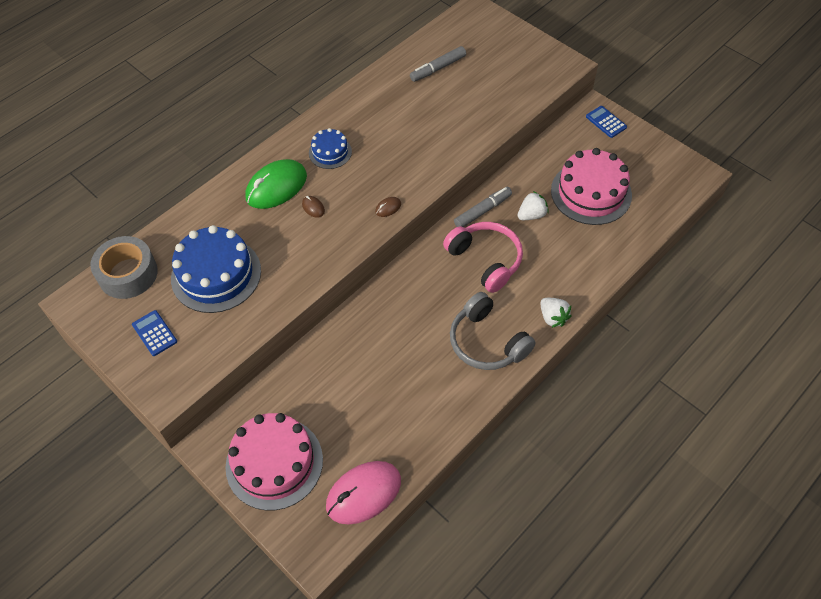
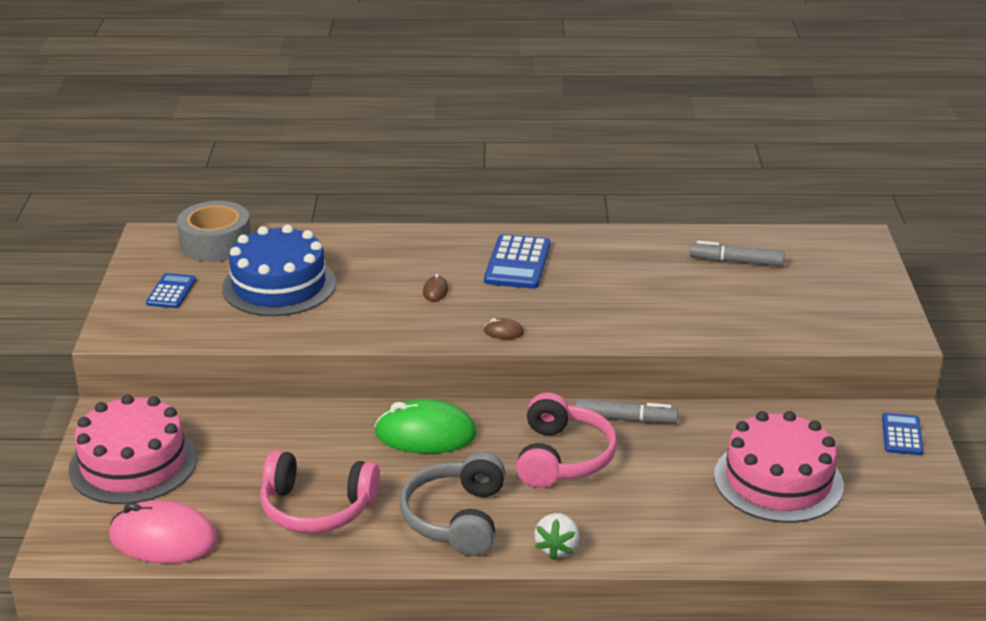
camera: 45 degrees right, 25 degrees down
green mouse [245,159,307,209] -> green mouse moved to [374,399,477,454]
blue cake [309,128,352,169] -> blue calculator [484,234,551,289]
white strawberry [517,191,549,220] -> none
none -> pink headphones [260,450,380,533]

